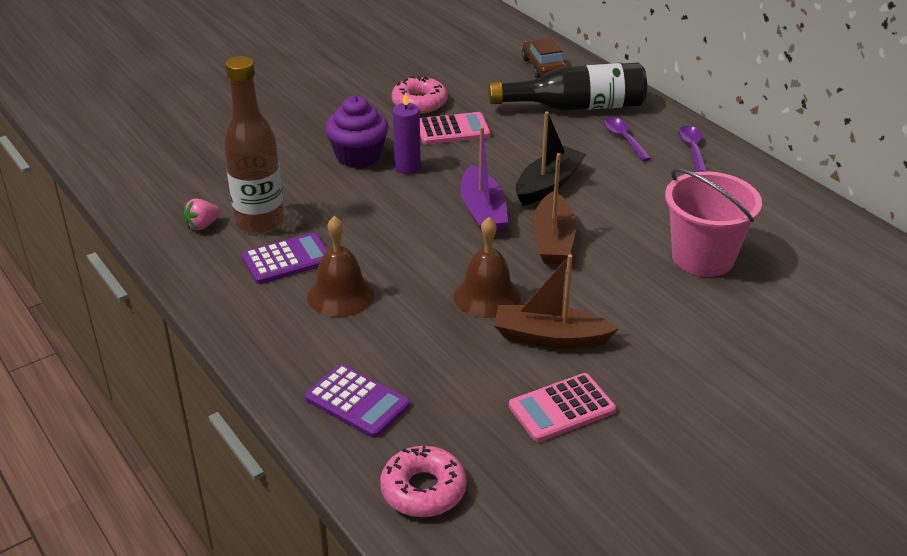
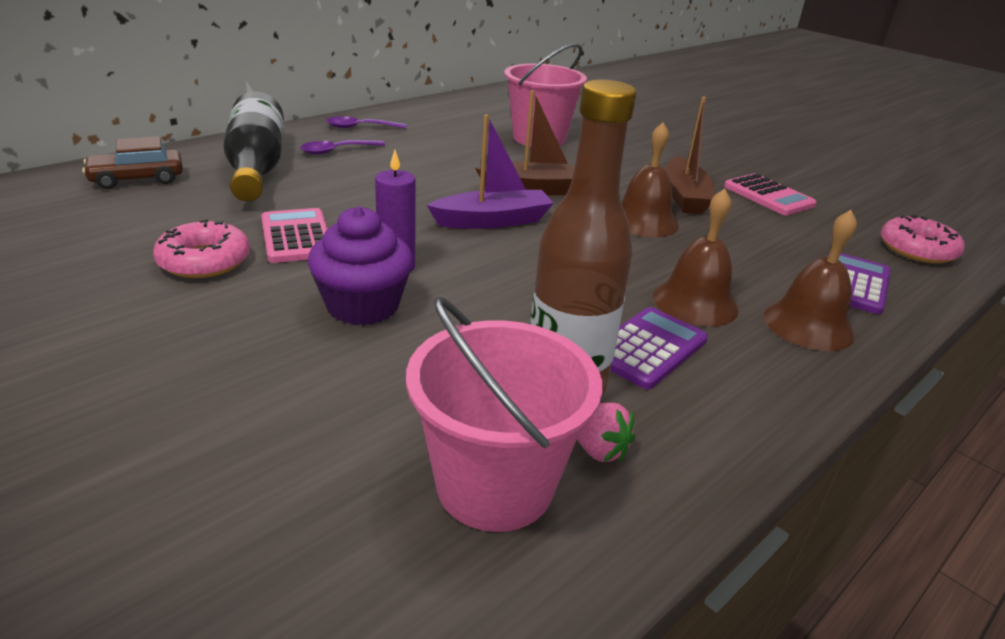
camera: 100 degrees left, 5 degrees down
purple calculator [242,233,328,284] -> purple calculator turned 75 degrees clockwise [610,307,708,389]
black boat [516,112,586,206] -> none
none -> pink bucket [406,297,602,532]
none -> brown bell [764,210,857,351]

